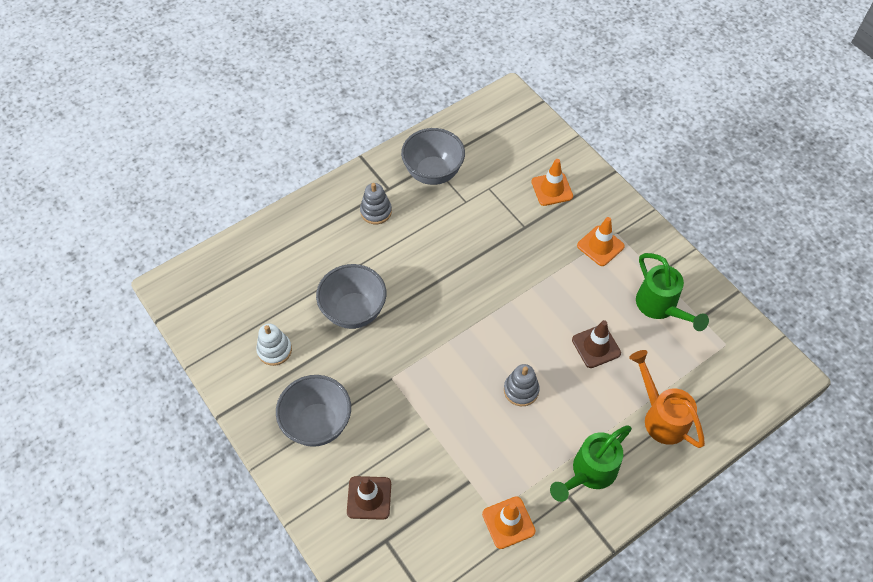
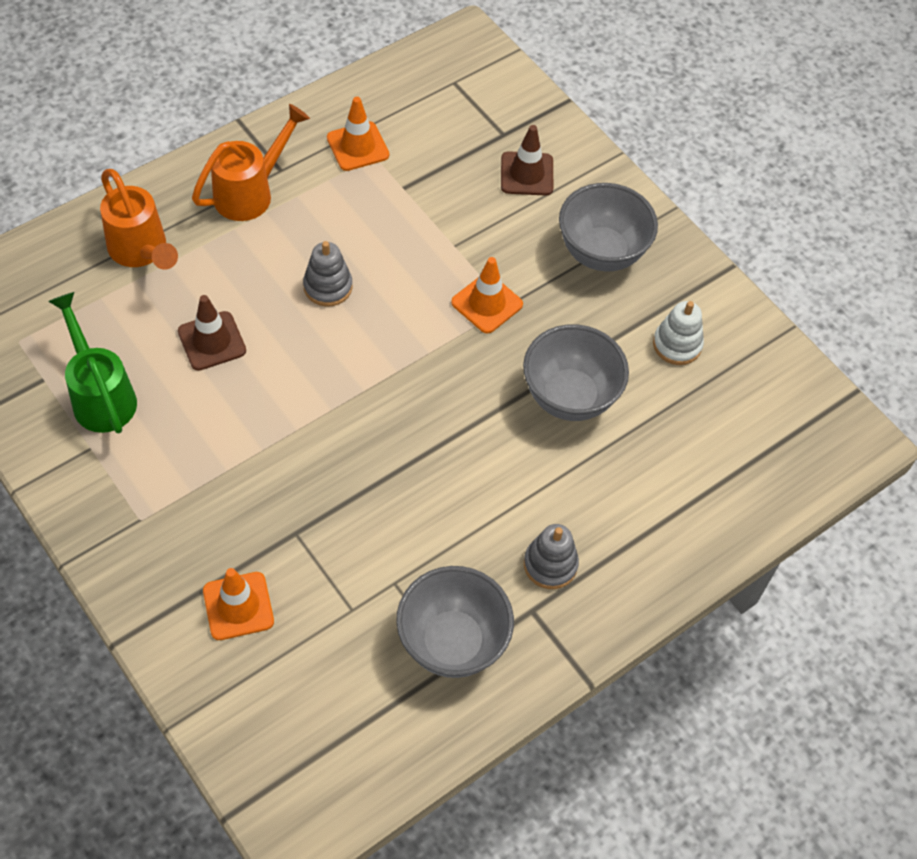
camera: 175 degrees right, 0 degrees up
green watering can [550,425,632,502] -> orange watering can [192,104,310,221]
orange traffic cone [577,217,625,266] -> orange traffic cone moved to [451,257,523,334]

